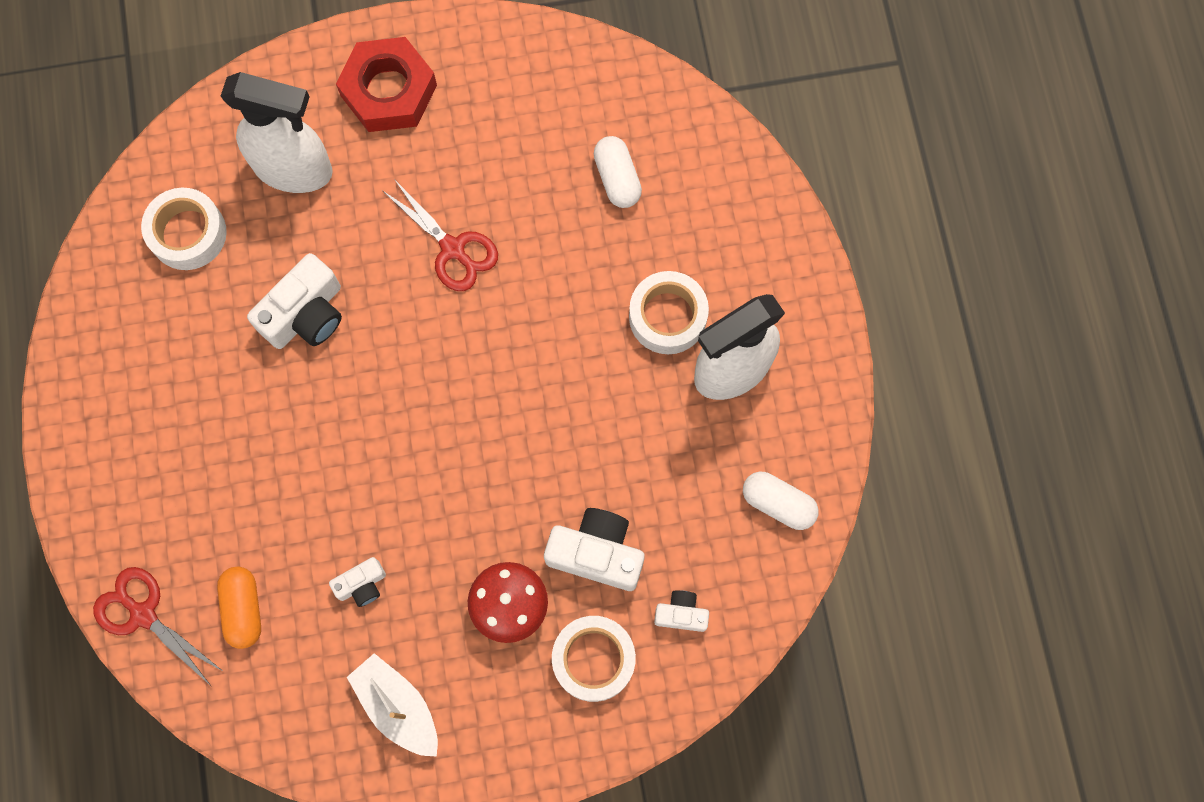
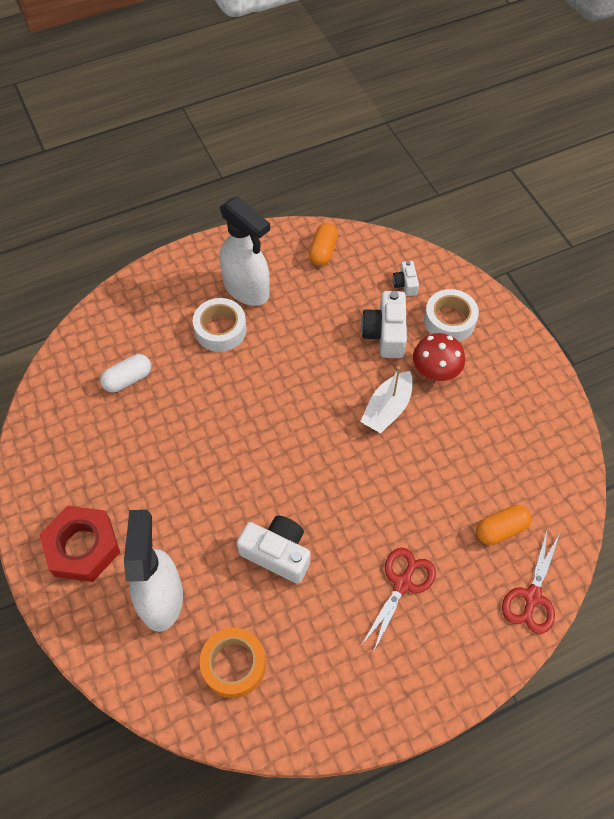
camera: 105 degrees left, 15 degrees down
white tape [141,188,227,270] -> orange tape [200,628,266,698]
white camera [329,557,386,607] -> none
white boat [347,653,438,757] -> white boat moved to [360,366,413,433]
red scissors [383,179,498,291] -> red scissors moved to [361,548,436,653]
white capsule [743,472,819,530] -> orange capsule [309,223,338,266]

